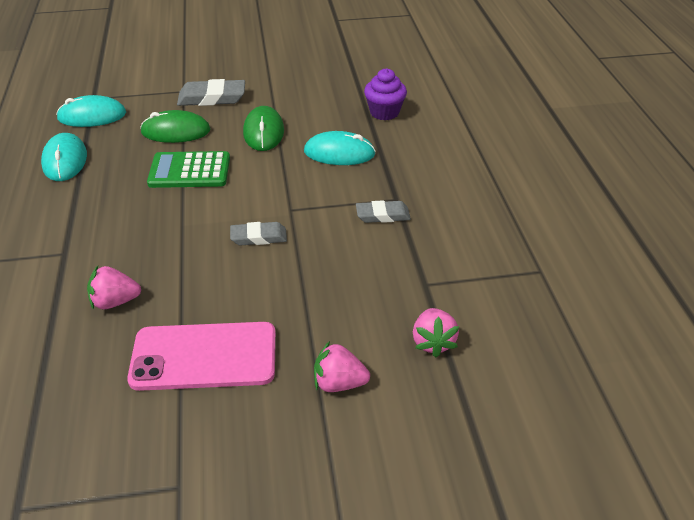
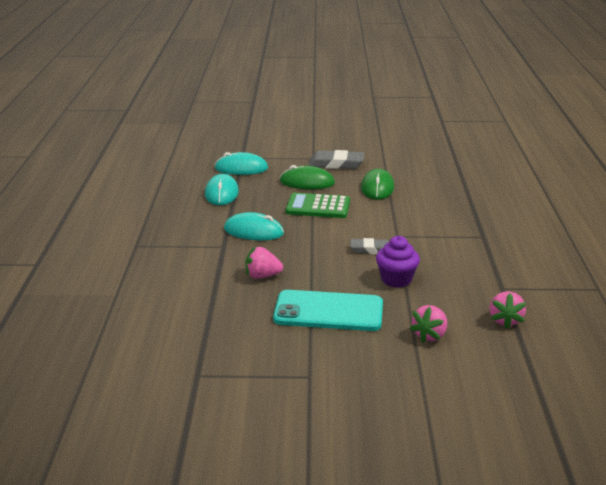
camera: 10 degrees right, 15 degrees down
pink phone [127,322,276,391] -> turquoise phone [273,290,383,331]
turquoise mouse [304,131,376,165] -> turquoise mouse moved to [224,212,284,240]
pink strawberry [314,341,370,392] -> pink strawberry turned 75 degrees counterclockwise [410,305,447,343]
grey eraser [356,200,411,223] -> none
purple cupcake [364,68,407,120] -> purple cupcake moved to [376,236,420,288]

